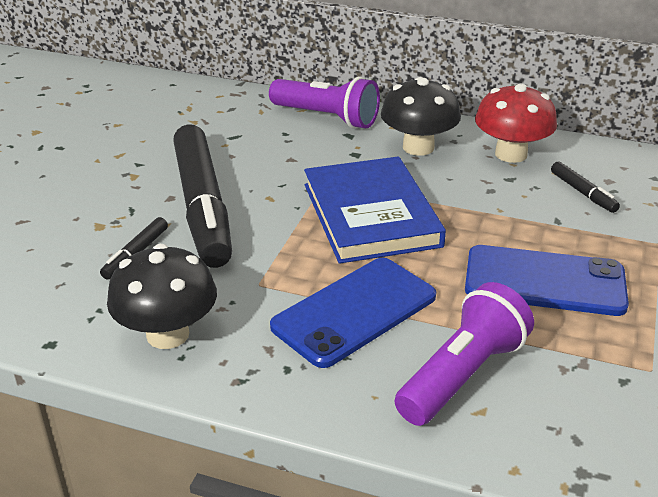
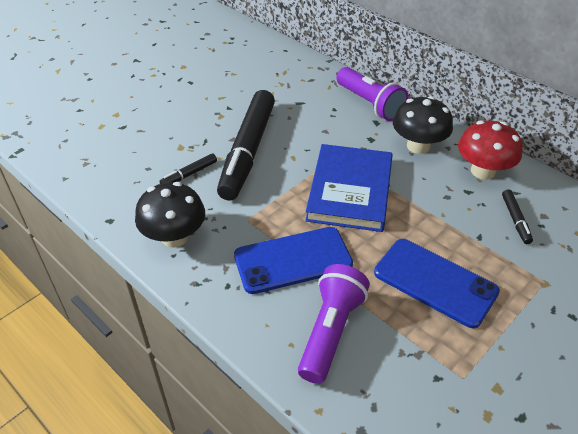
camera: 25 degrees right, 10 degrees up
purple flashlight [395,282,534,426] -> purple flashlight turned 45 degrees counterclockwise [298,264,370,384]

